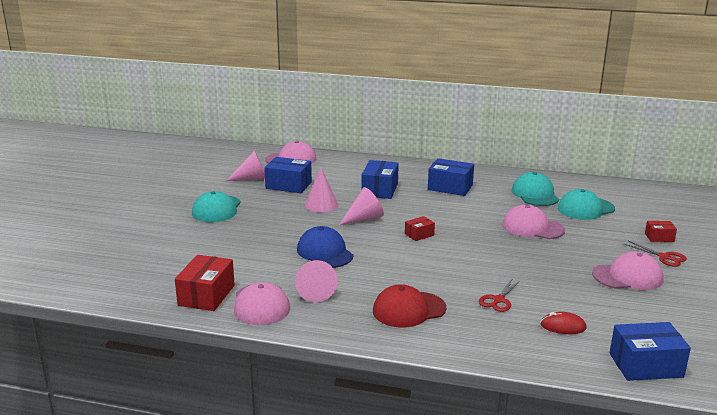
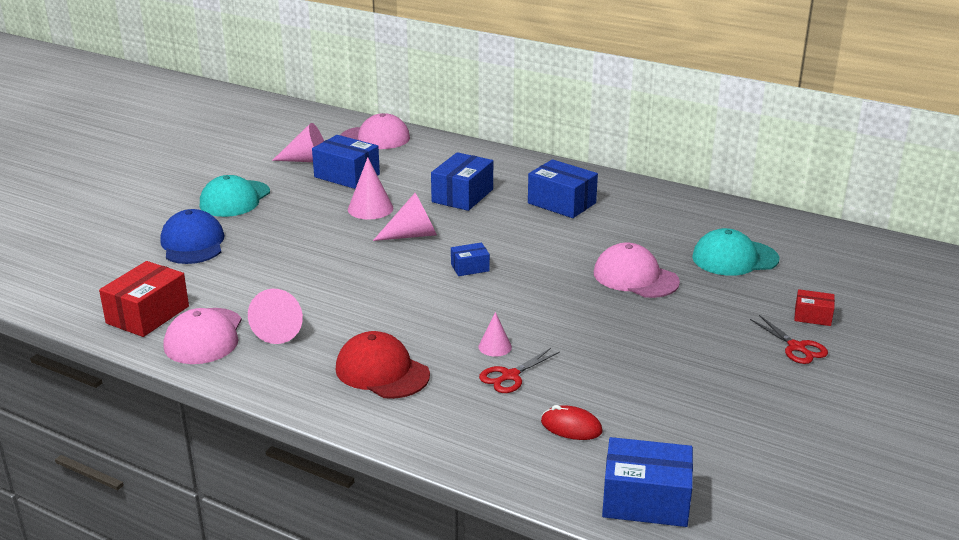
camera: 15 degrees right, 5 degrees up
blue cap [297,226,353,268] -> blue cap moved to [160,209,225,264]
red cap [373,284,446,328] -> red cap turned 45 degrees clockwise [335,331,430,399]
red box [405,216,435,241] -> blue box [451,242,490,276]
turquoise cap [512,172,559,206] -> none
pink cap [592,251,664,290] -> none
none -> pink cone [479,312,512,357]

